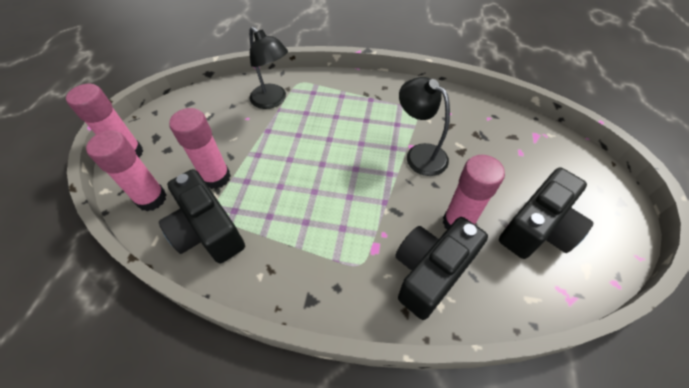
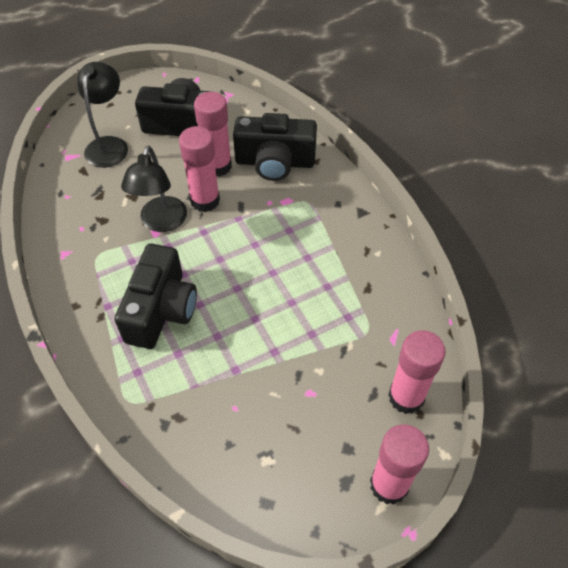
camera: 130 degrees left, 0 degrees up
black camera [159,169,245,263] -> black camera moved to [115,244,197,349]
pink glue stick [169,108,231,189] -> pink glue stick moved to [179,126,220,212]
black lamp [249,27,288,109] -> black lamp moved to [77,62,128,168]

